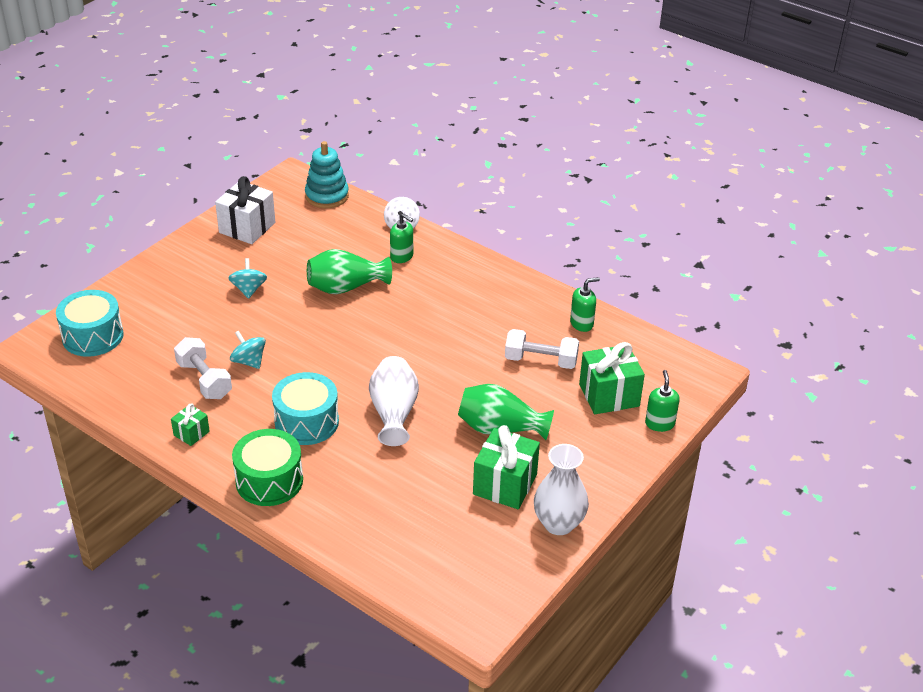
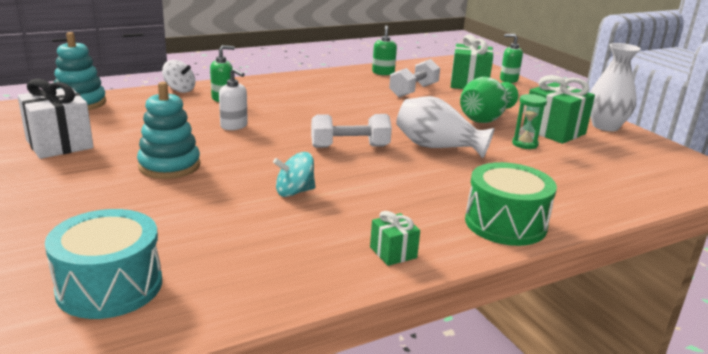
camera: 65 degrees left, 15 degrees down
white dumbbell [174,337,232,399] -> white dumbbell moved to [311,114,392,148]
turquoise spinning top [228,258,267,299] -> turquoise stacking toy [137,82,200,179]
turquoise drum [272,372,339,445] -> none
green vase [307,249,392,294] -> white soap dispenser [219,68,248,130]
none -> green hourglass [512,94,547,149]

